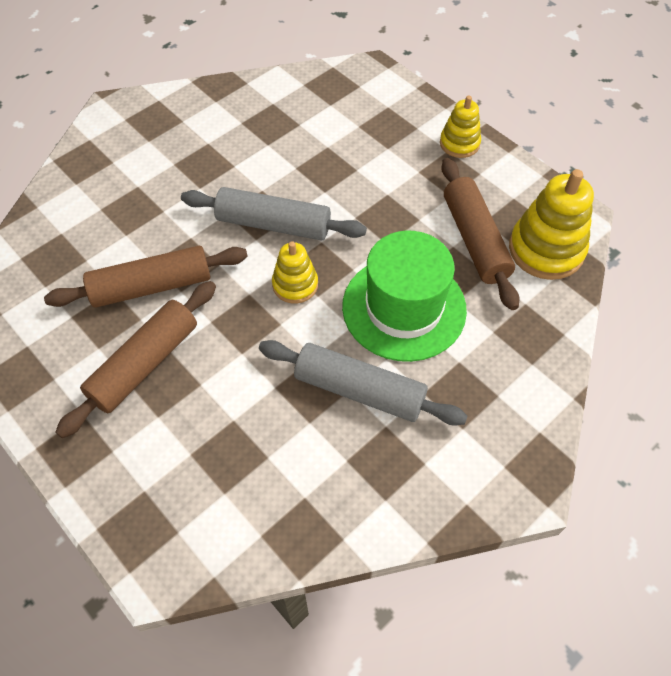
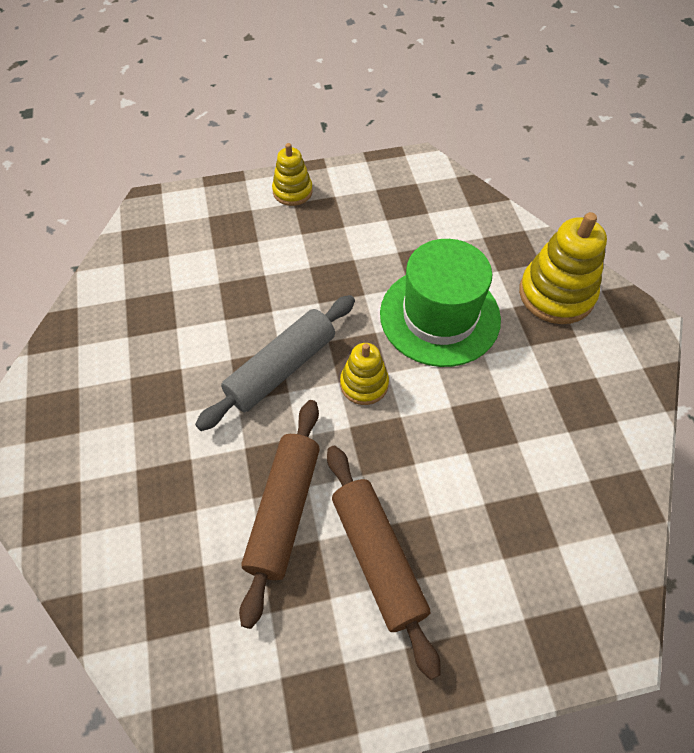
camera: 60 degrees left, 0 degrees up
grey rolling pin [259,340,468,426] -> none
brown rolling pin [441,158,519,310] -> none
yellow stacking toy [509,169,594,280] -> yellow stacking toy moved to [519,212,607,324]

